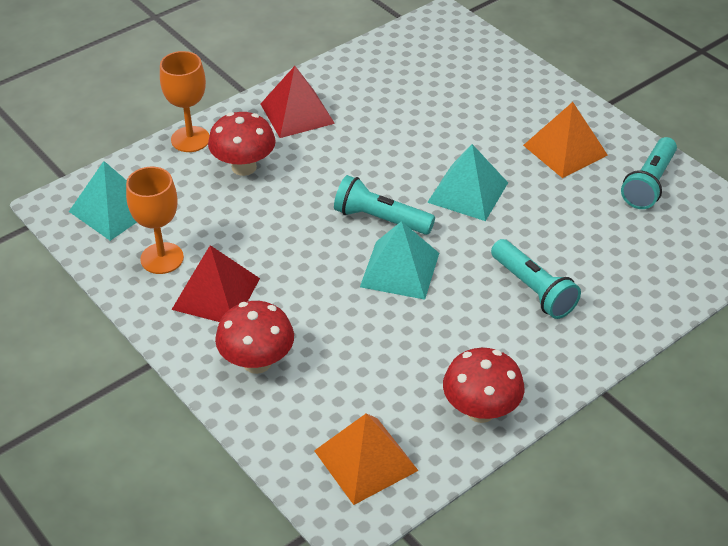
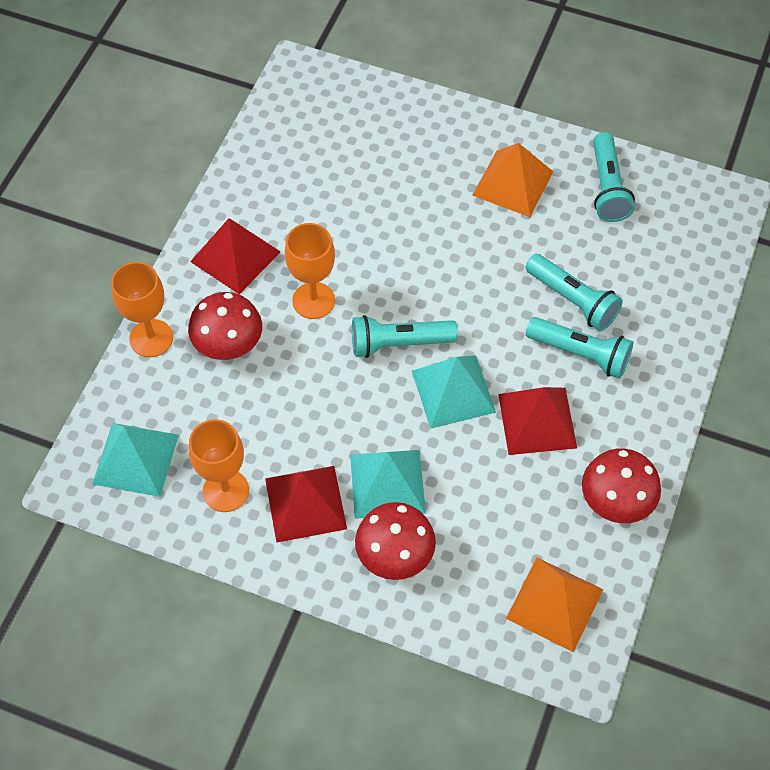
camera: 30 degrees left, 15 degrees up
turquoise pyramid [427,144,508,221] -> turquoise pyramid moved to [350,450,426,519]
none -> orange goblet [285,223,335,319]
none -> red pyramid [498,387,577,455]
none -> turquoise flashlight [526,254,623,331]

